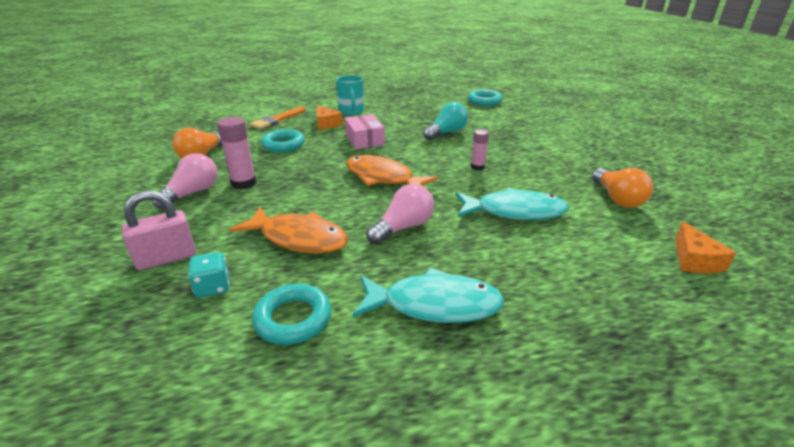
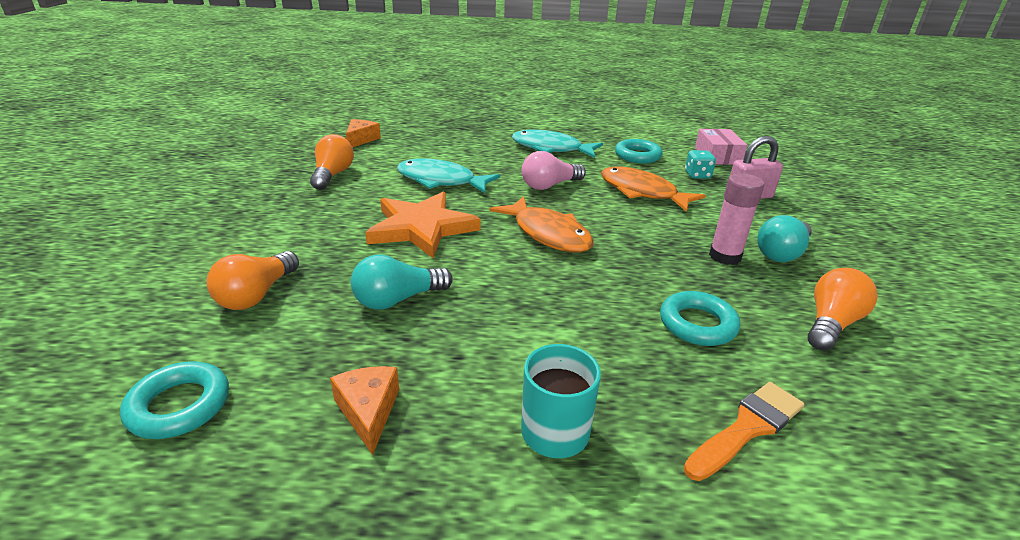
camera: 165 degrees left, 0 degrees up
pink light bulb [152,153,217,210] -> turquoise light bulb [757,215,812,262]
orange cheese [317,105,343,130] -> orange cheese moved to [330,366,399,455]
pink box [345,114,385,149] -> pink box moved to [695,129,747,165]
pink glue stick [471,129,489,170] -> orange star [365,192,481,258]
none -> orange light bulb [207,251,299,310]

